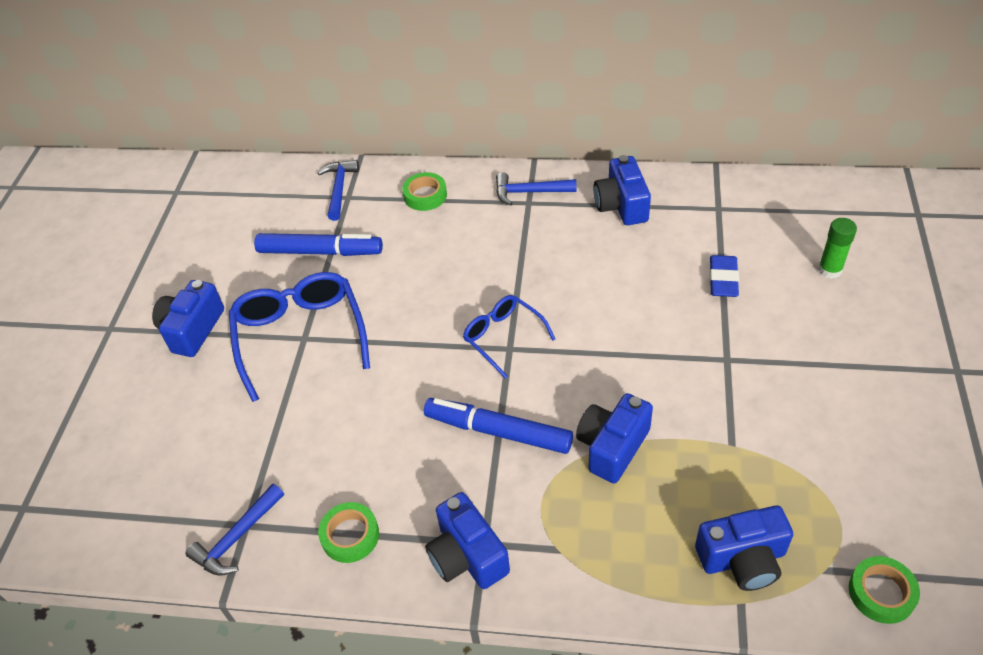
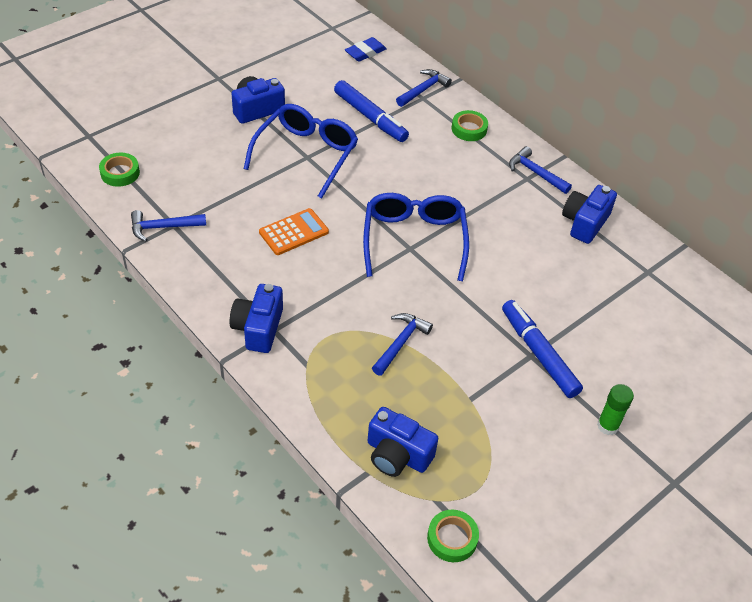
camera: 35 degrees right, 0 degrees up
green tape [318,502,379,563] -> green tape moved to [99,153,140,187]
blue marker [424,398,573,454] -> blue marker moved to [502,300,583,398]
blue glasses [463,295,555,378] -> blue glasses [363,193,469,281], size x1.70
blue camera [576,393,653,484] -> blue hammer [372,313,433,376]
blue eraser [709,255,739,297] -> blue eraser moved to [345,37,387,62]
green glue stick [818,218,857,279] -> green glue stick moved to [597,384,634,435]
none -> orange calculator [259,208,329,255]

